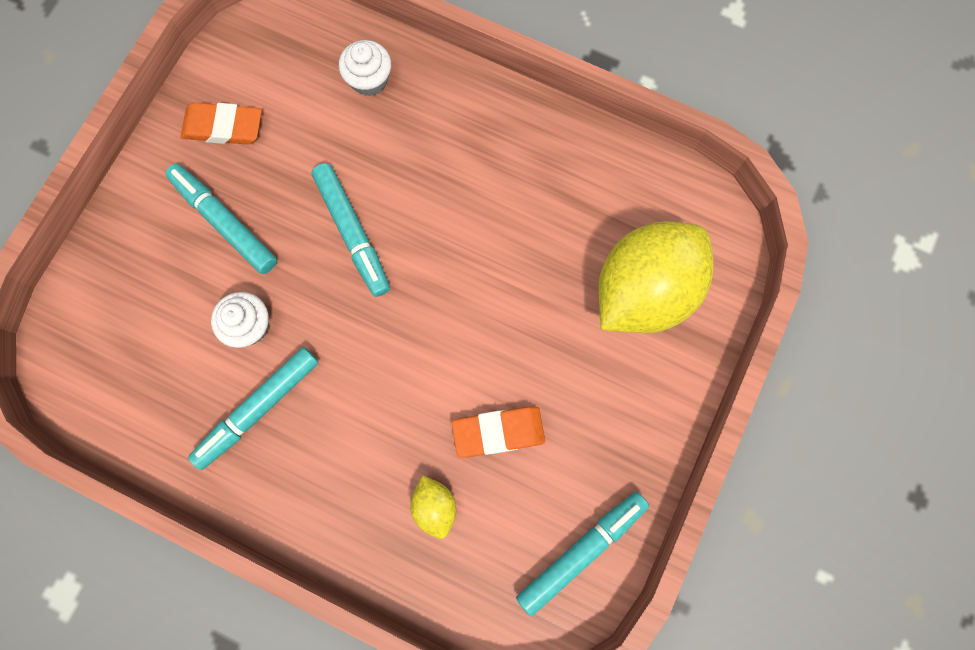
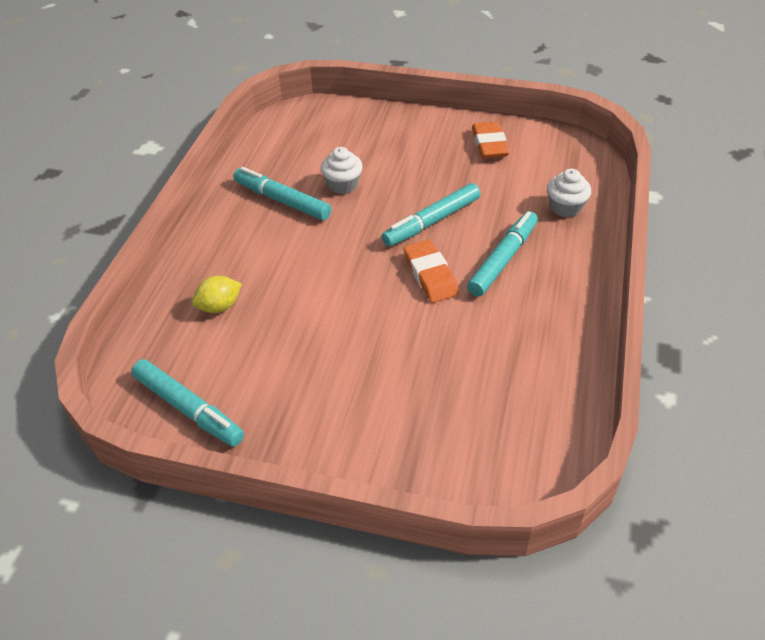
camera: 80 degrees right, 30 degrees down
turquoise marker [165,164,277,274] -> turquoise marker moved to [467,211,538,297]
orange eraser [452,406,545,458] -> orange eraser moved to [404,240,459,303]
yellow lemon [598,221,714,333] -> none

